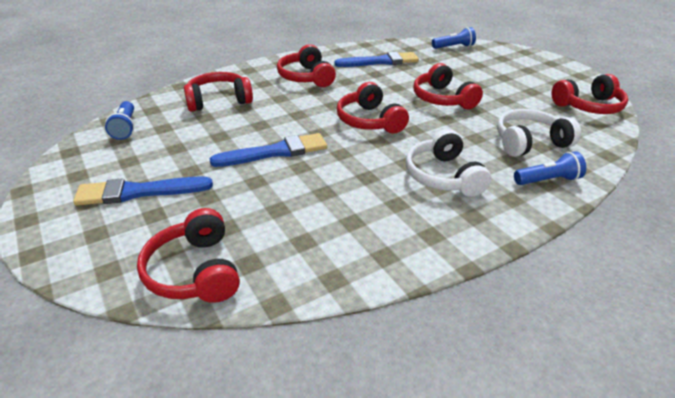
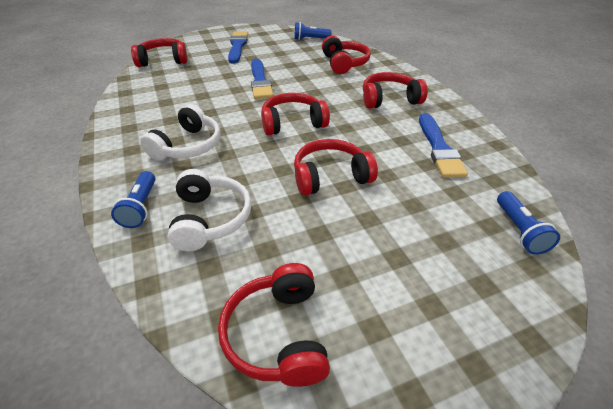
camera: 100 degrees right, 5 degrees up
white headphones [406,129,491,197] -> white headphones turned 120 degrees clockwise [140,104,220,161]

